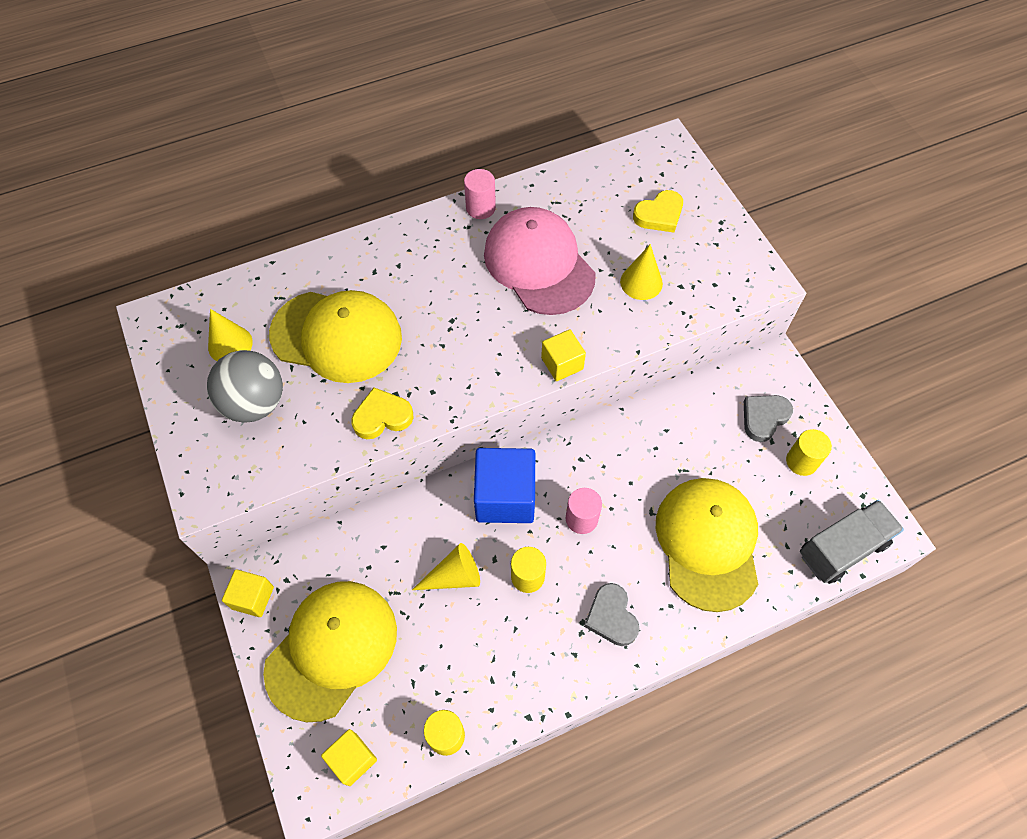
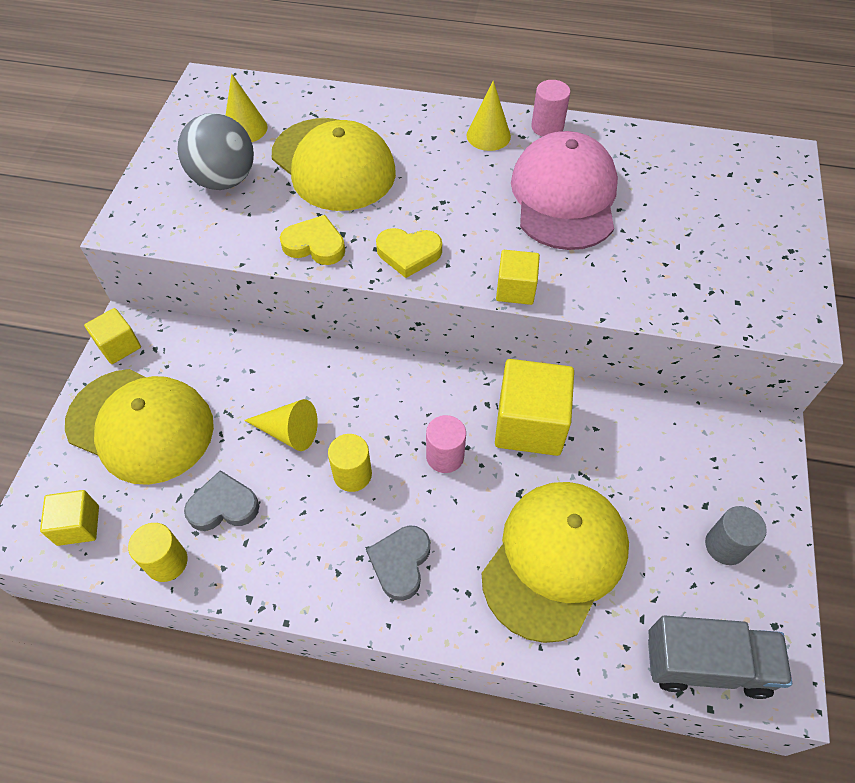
camera: 35 degrees right, 5 degrees down
yellow cap [263,581,397,722] -> yellow cap turned 45 degrees clockwise [65,369,214,485]
blue cube [474,448,535,523] -> none
yellow cone [620,244,663,300] -> yellow cone moved to [467,81,511,151]
yellow heart [633,190,683,233] -> yellow heart moved to [376,228,442,278]
grey heart [744,395,793,442] -> grey heart moved to [184,470,259,531]
yellow cylinder [786,429,832,476] -> grey cylinder [705,506,767,565]
none -> yellow cube [495,359,574,456]

